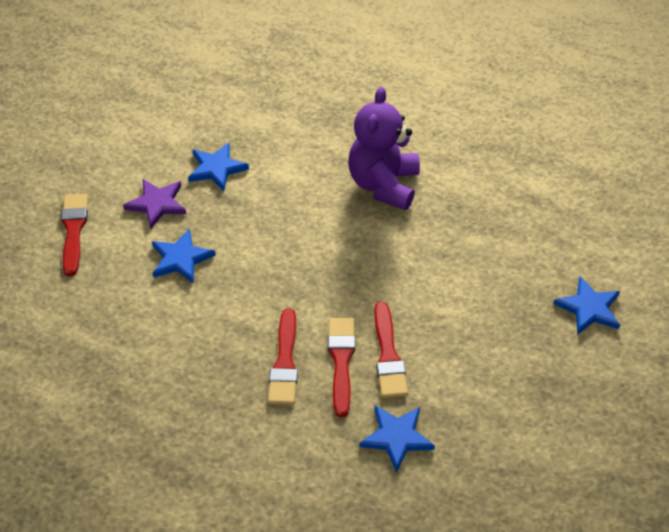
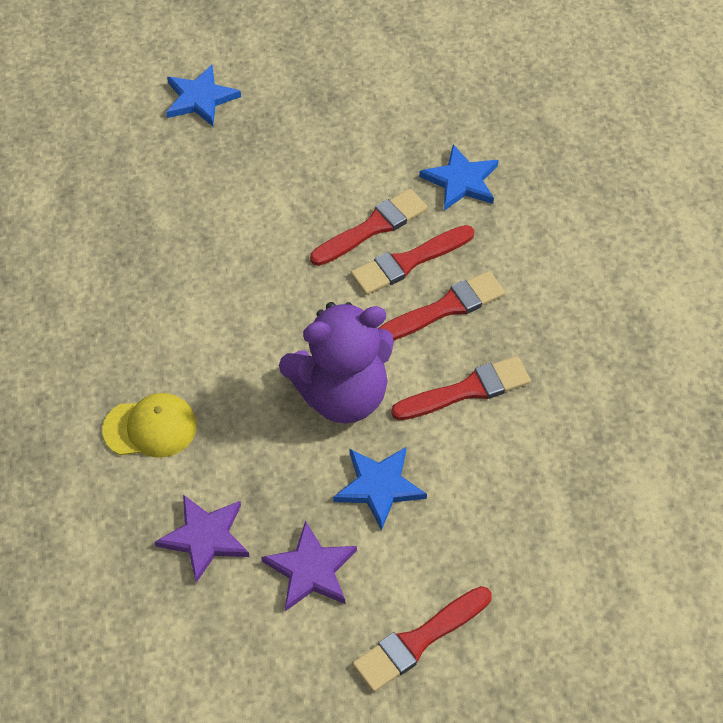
camera: 120 degrees left, 5 degrees up
blue star [188,143,249,191] -> purple star [155,495,249,583]
purple teddy bear [348,87,420,210] -> purple teddy bear moved to [279,302,394,423]
none -> yellow cap [102,393,197,458]
none -> red brush [391,356,531,420]

